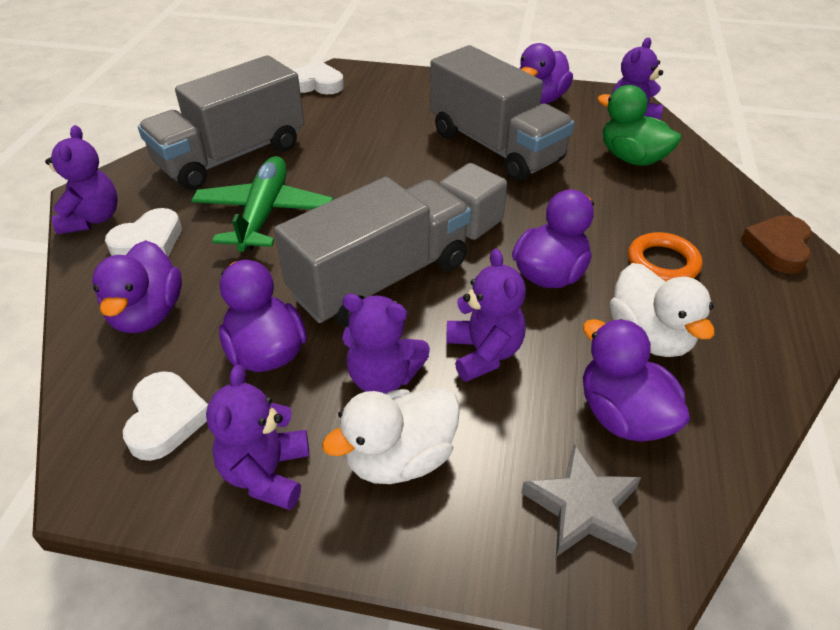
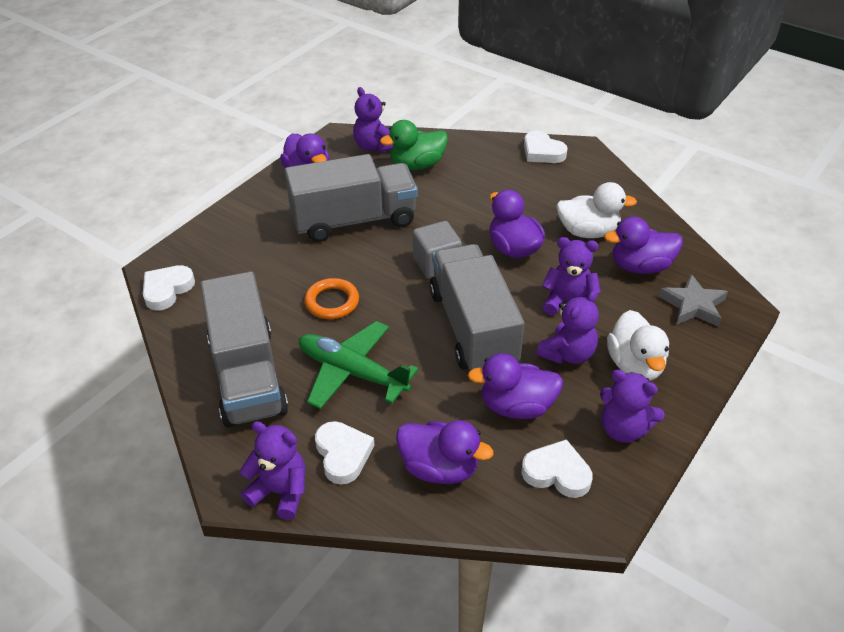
camera: 65 degrees left, 0 degrees up
orange ring [628,232,702,281] -> orange ring moved to [304,278,359,319]
brown heart [741,215,812,274] -> white heart [524,131,568,163]

